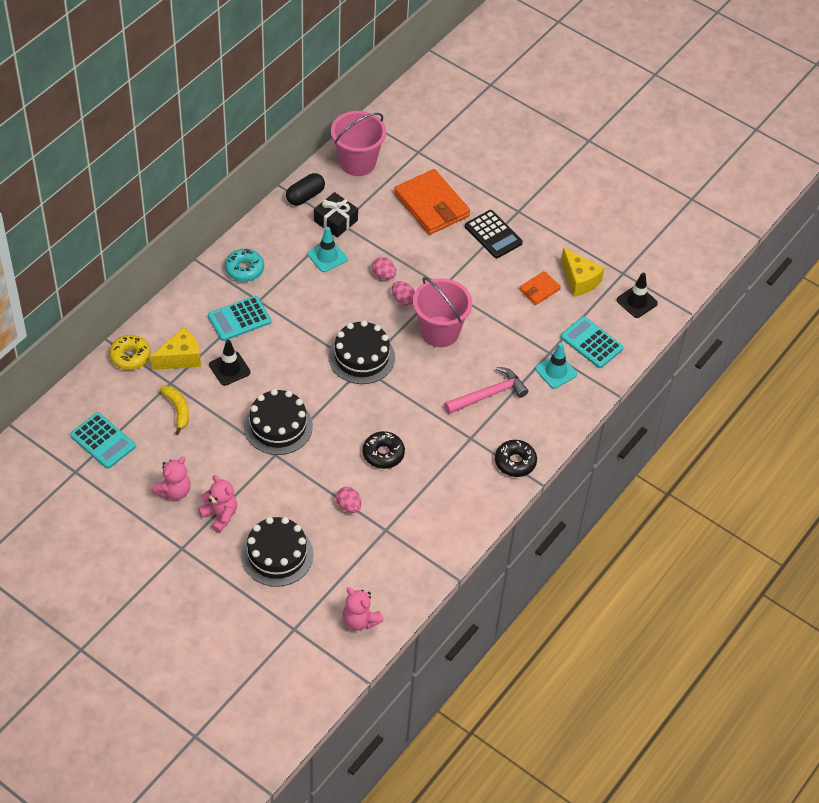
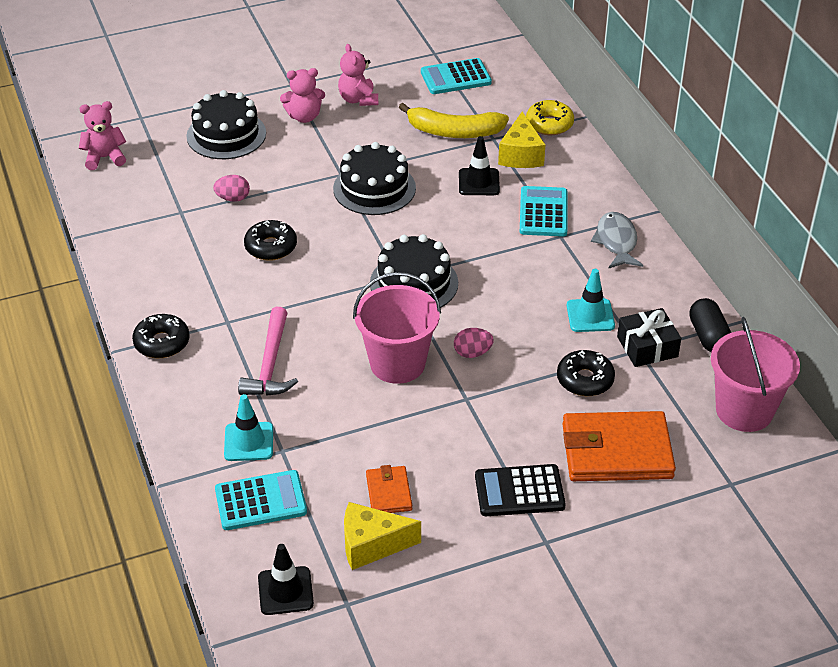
camera: 125 degrees right, 10 degrees down
yellow banana [159,386,189,435] -> yellow banana [399,103,509,138], size x1.60
turquoise donut [225,249,264,282] -> grey fish [591,212,643,268]
pink egg [372,257,396,280] -> none
none -> black donut [557,350,615,396]

